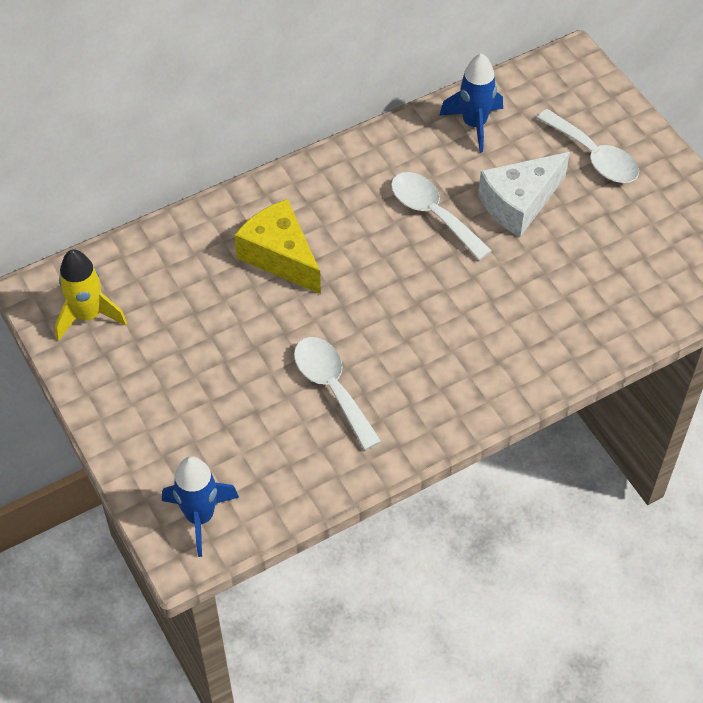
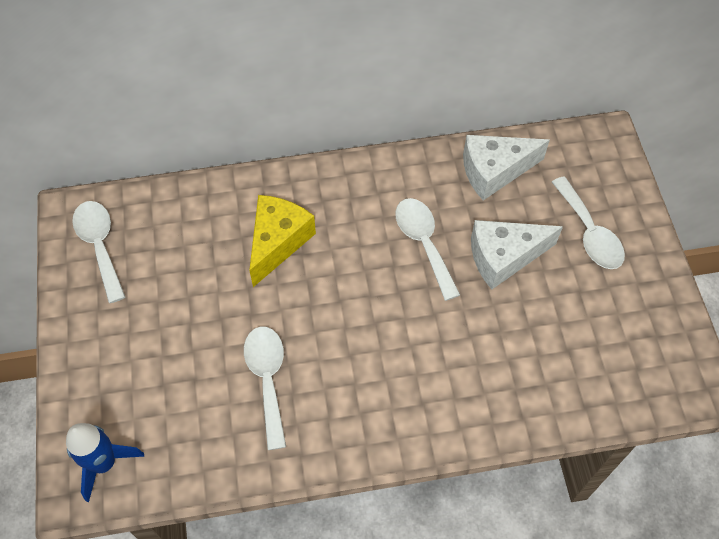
camera: 20 degrees right, 5 degrees up
yellow rocket [55,249,127,341] -> white spoon [72,201,126,303]
yellow cheese [235,199,321,294] -> yellow cheese turned 45 degrees clockwise [249,195,316,287]
blue rocket [439,53,503,153] -> white cheese [463,135,550,200]

